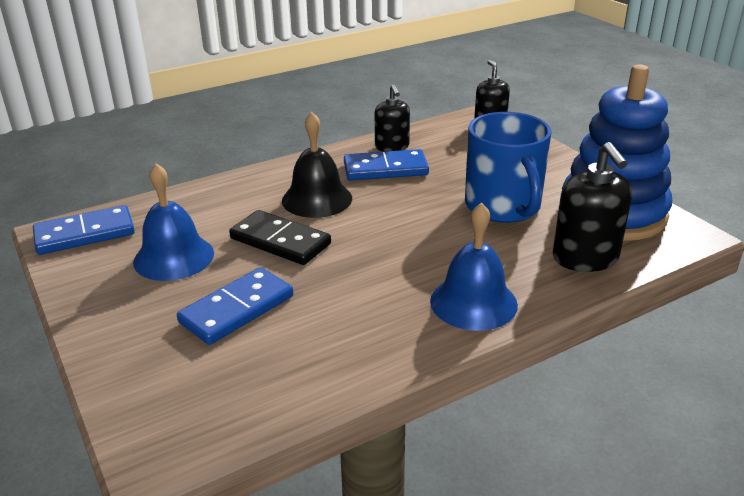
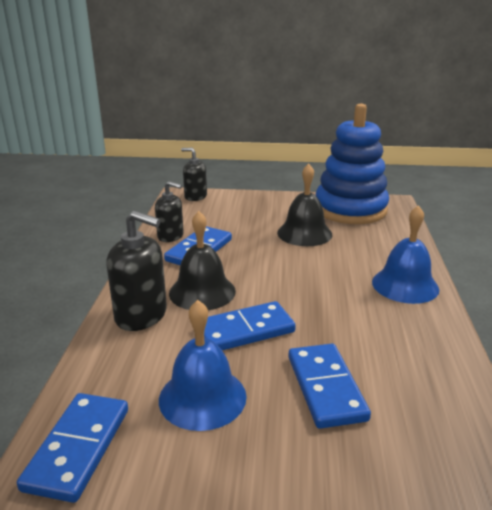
camera: 55 degrees left, 5 degrees down
black domino [229,210,331,265] -> blue domino [204,301,296,350]
blue mug [465,112,552,223] -> black bell [277,164,332,246]
black soap dispenser [553,142,632,272] -> black soap dispenser moved to [106,211,167,331]

